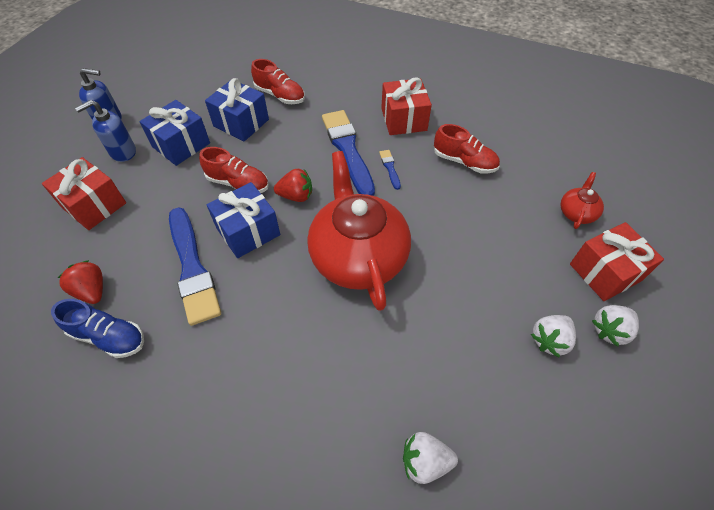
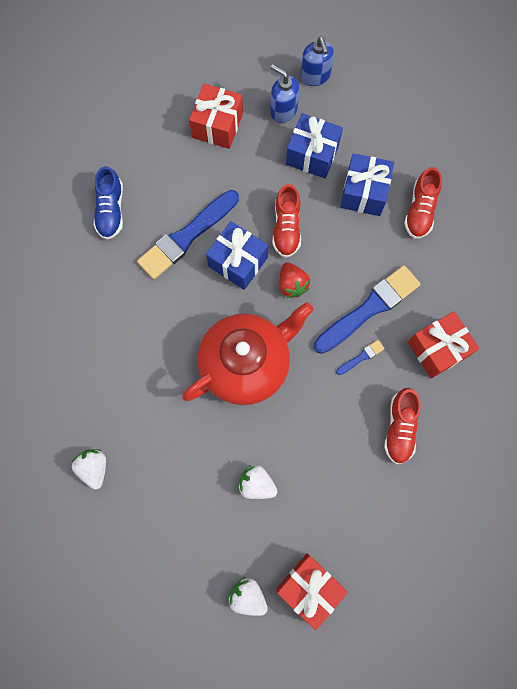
camera: 70 degrees right, 20 degrees up
red strawberry [58,260,103,304] -> none
white strawberry [531,315,576,358] -> white strawberry moved to [238,465,277,499]
red teapot [561,172,604,229] -> none

